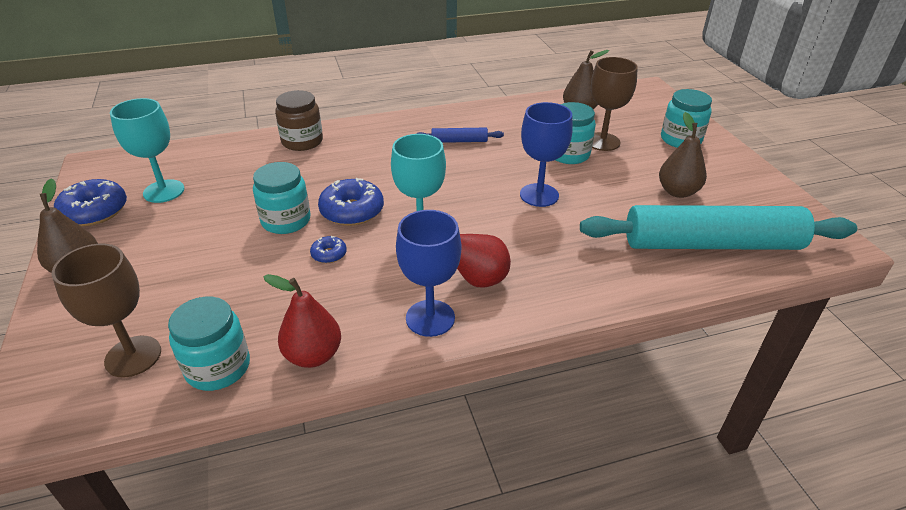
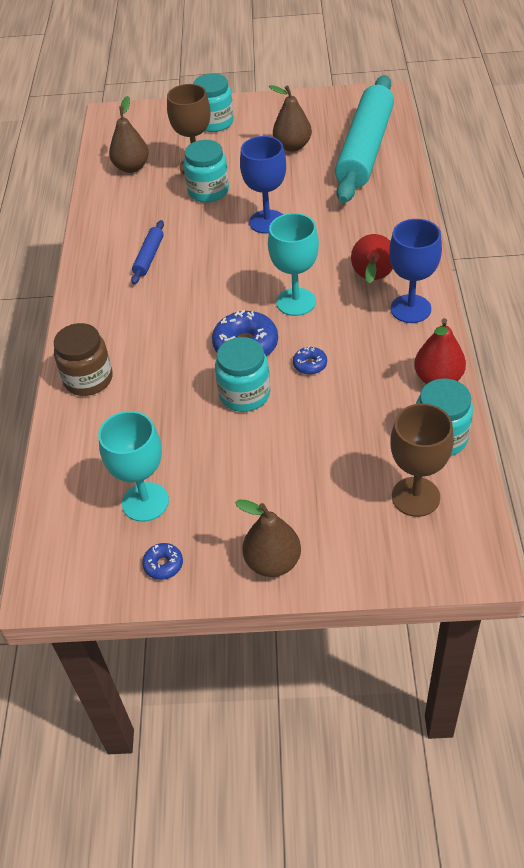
camera: 70 degrees left, 10 degrees up
blue donut [54,179,127,226] -> blue donut [142,543,183,580], size x0.51

